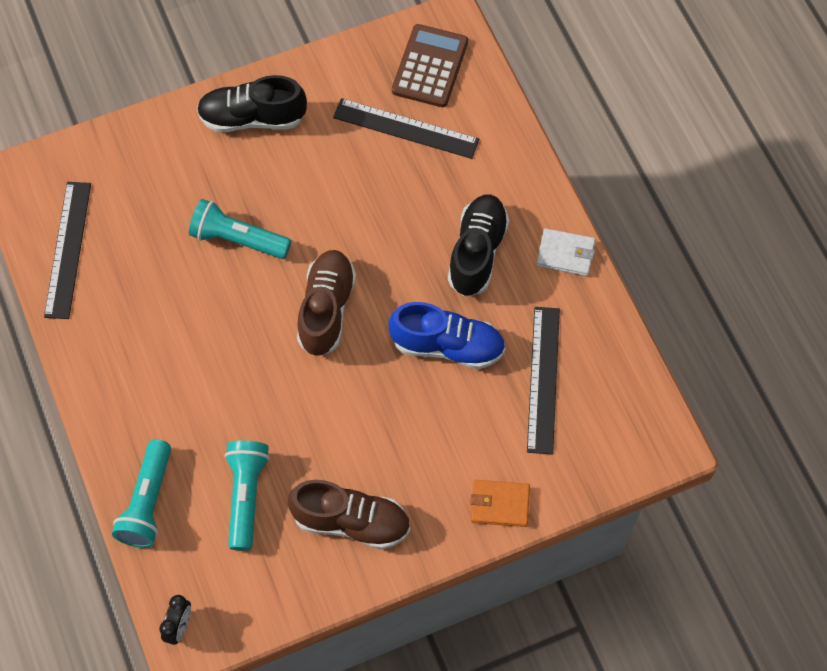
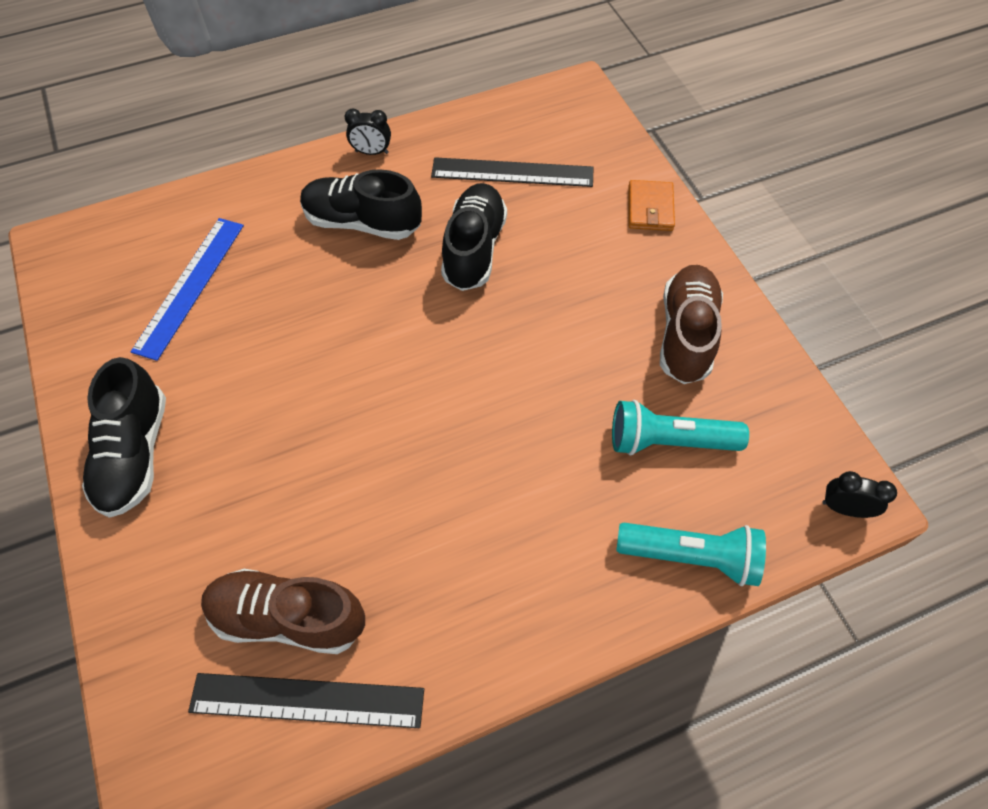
camera: 90 degrees left, 5 degrees down
turquoise flashlight [189,199,291,259] -> none
brown shoe [297,250,356,357] -> brown shoe moved to [201,569,365,654]
black ruler [333,98,479,159] -> blue ruler [131,218,244,361]
blue shoe [388,302,505,369] -> black shoe [441,183,507,291]
brown calculator [392,24,468,107] -> none
white wallet [536,228,595,276] -> black clock [345,108,391,155]

